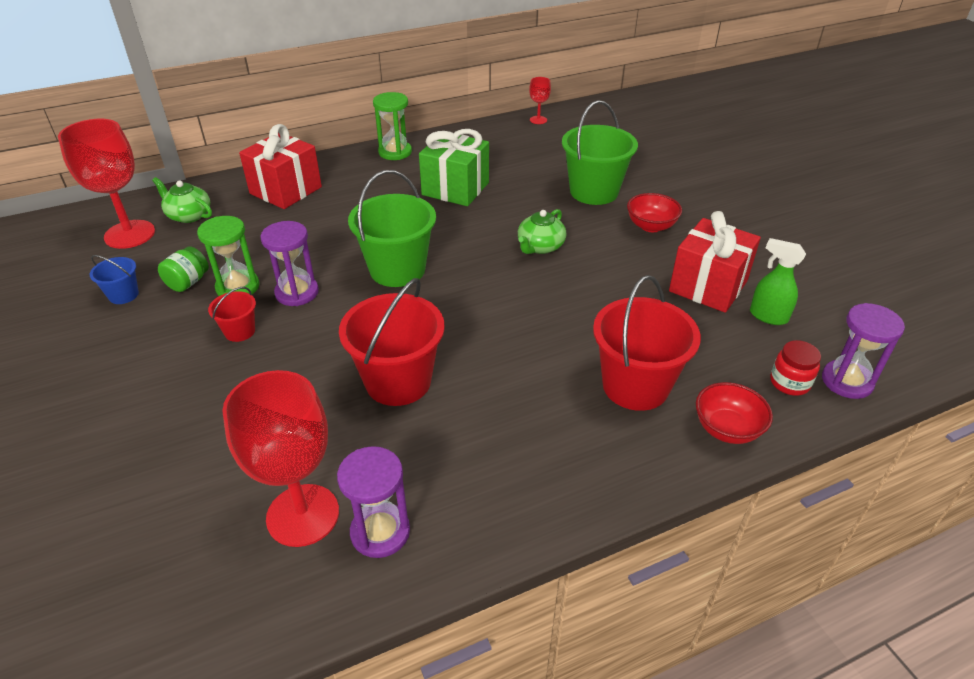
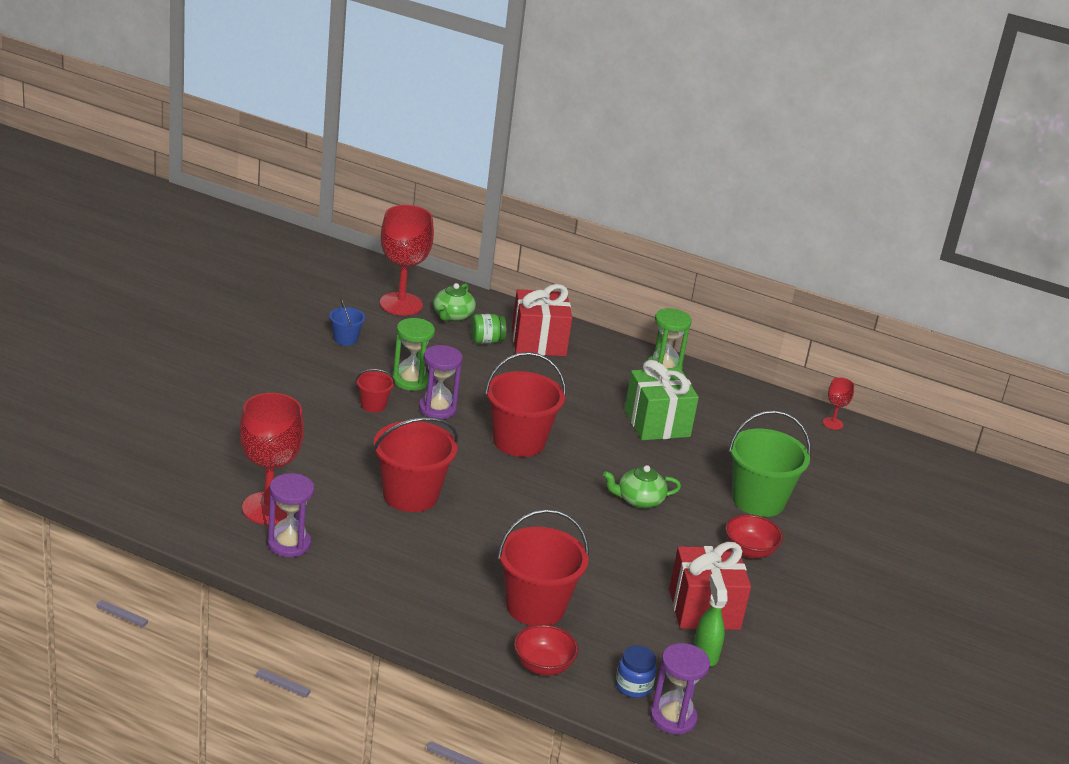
camera: 45 degrees right, 10 degrees down
green teapot [152,177,212,223] -> green teapot turned 150 degrees counterclockwise [433,283,476,322]
green jar [158,246,209,292] -> green jar moved to [471,314,507,344]
green bucket [348,170,436,287] -> red bucket [485,352,566,457]
red jar [770,340,821,396] -> blue jar [616,645,657,698]

